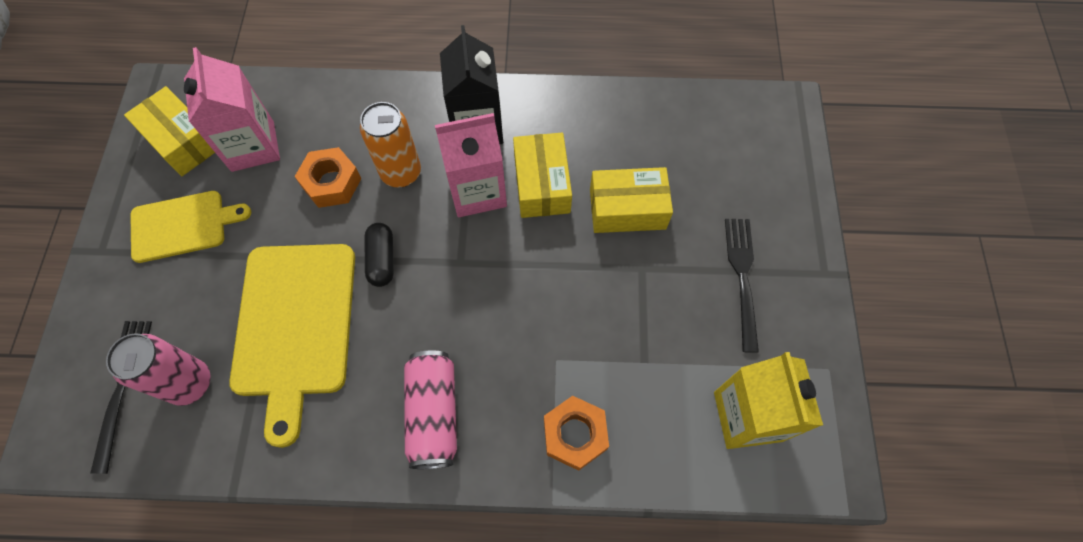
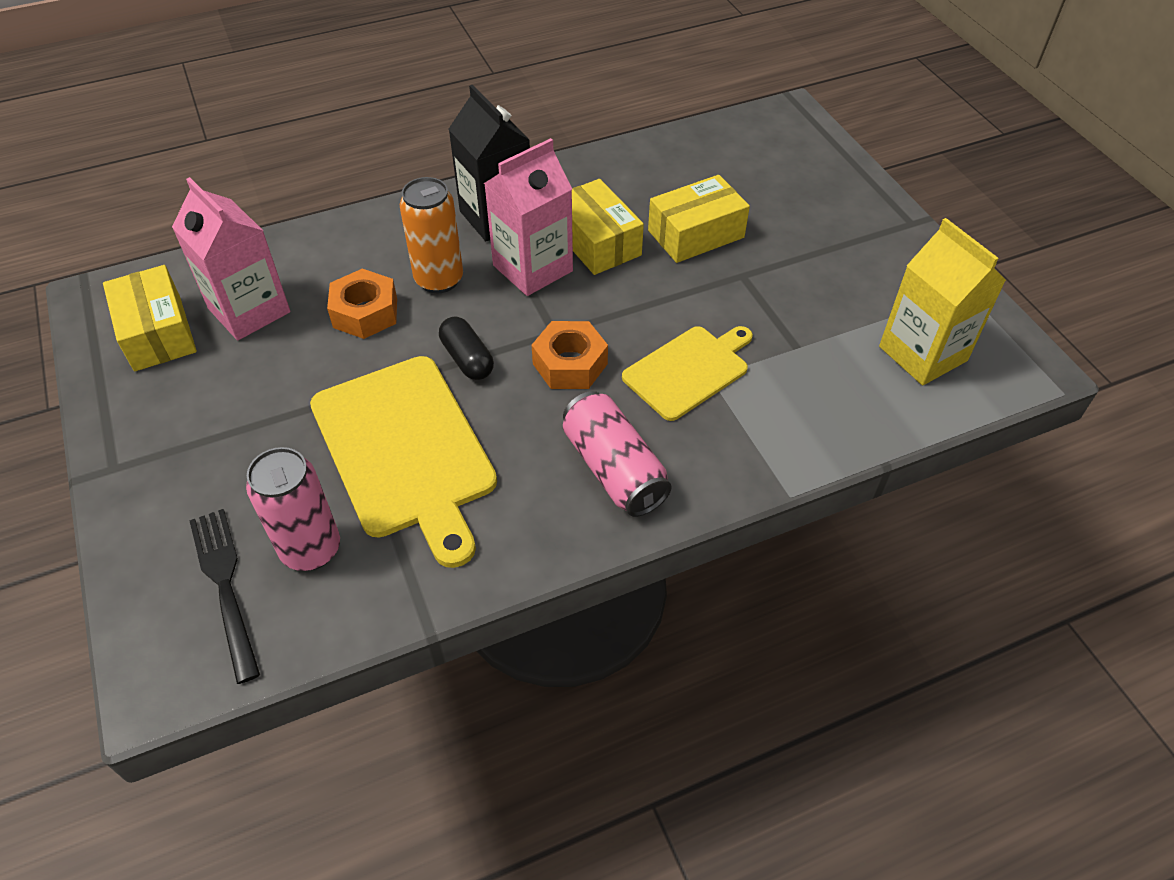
camera: 25 degrees left, 15 degrees down
yellow box [124,86,215,176] -> yellow box turned 45 degrees clockwise [103,265,197,371]
yellow cutting board [130,191,251,263] -> yellow cutting board moved to [622,326,753,421]
orange nut [544,396,609,471] -> orange nut moved to [532,321,608,389]
black fork [725,219,759,353] -> none

